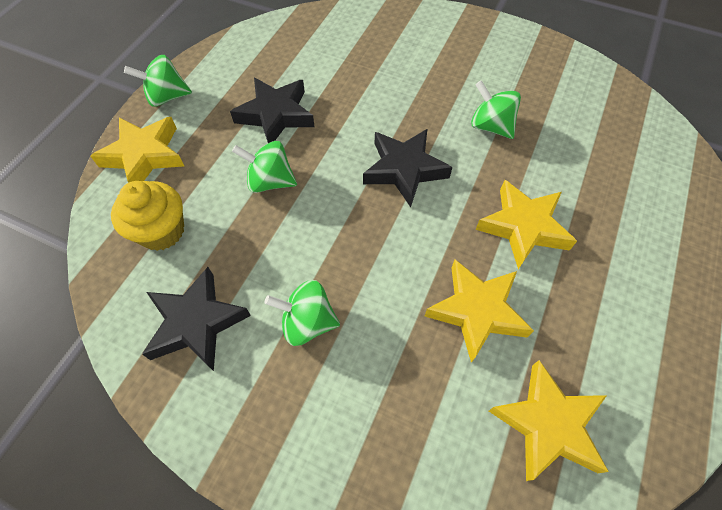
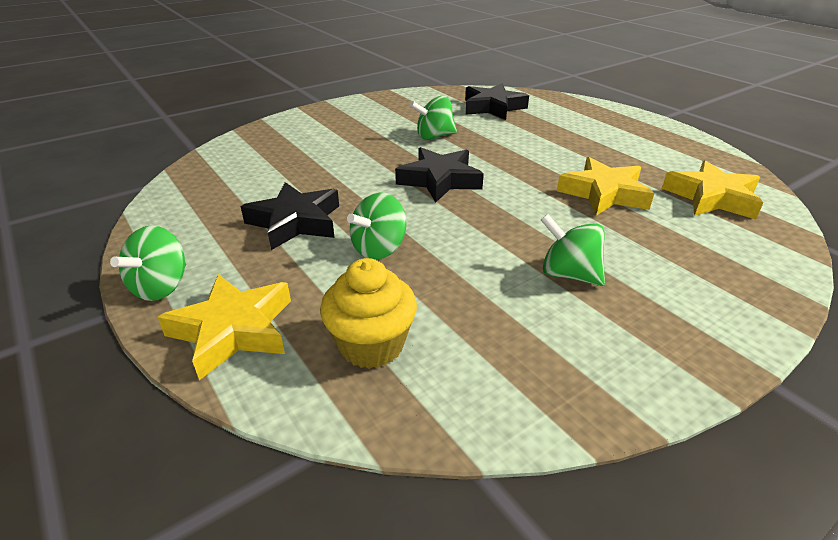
camera: 60 degrees left, 25 degrees down
black star [142,267,251,371] -> black star moved to [465,84,529,120]
green spinning top [264,280,340,346] -> green spinning top turned 90 degrees clockwise [541,214,605,286]
yellow star [475,180,577,269] -> none

